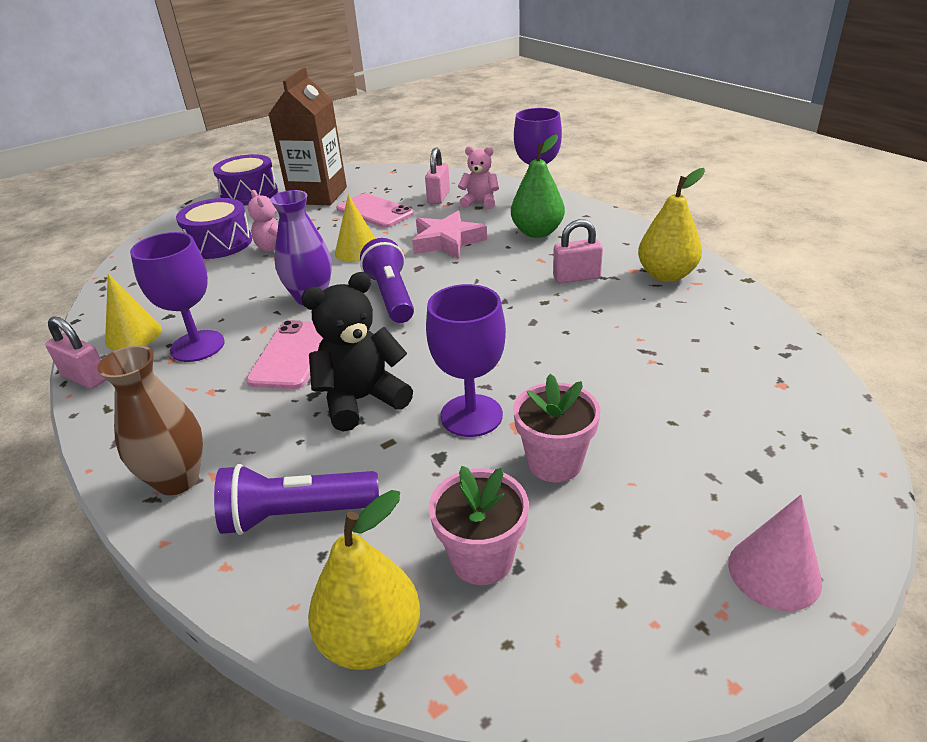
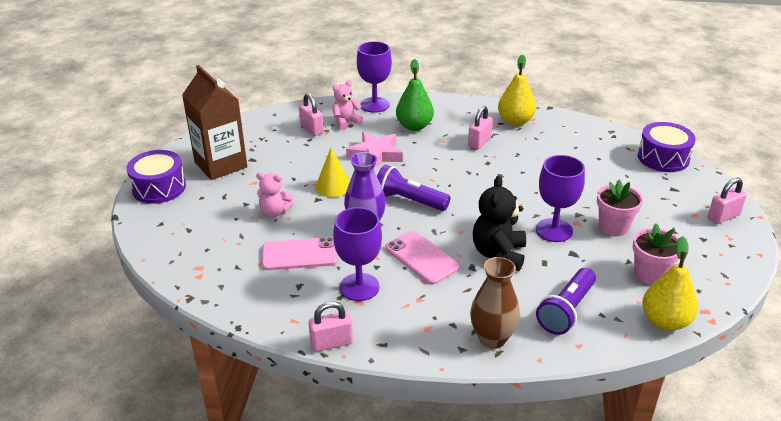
camera: 50 degrees left, 0 degrees up
yellow cone [105,274,162,351] -> none
purple drum [176,198,252,259] -> purple drum moved to [638,122,696,172]
pink phone [336,193,414,228] -> pink phone moved to [262,237,338,270]
pink cone [728,495,822,611] -> pink padlock [708,178,747,224]

